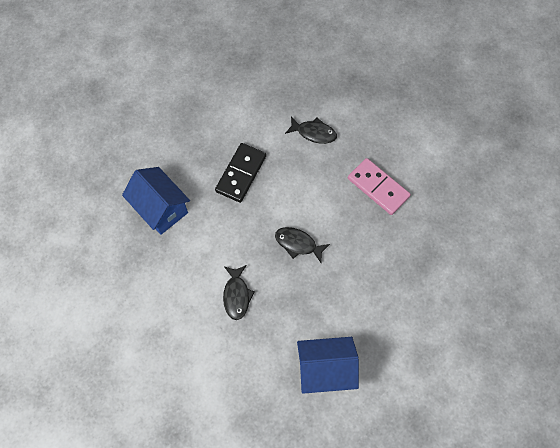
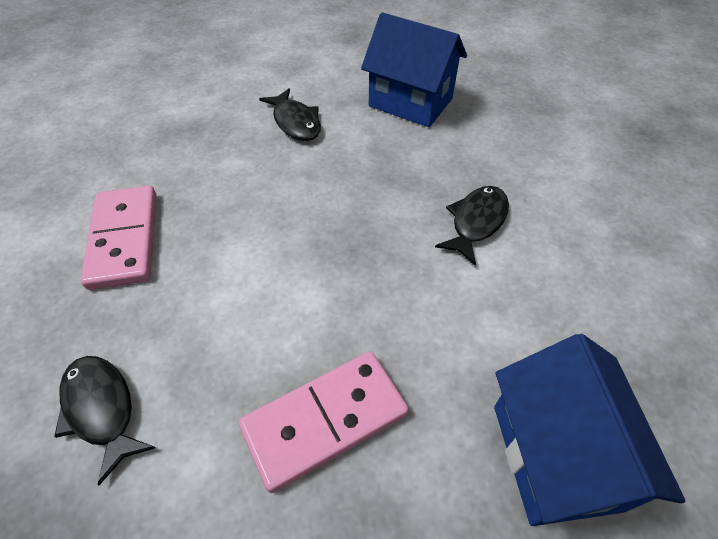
camera: 145 degrees left, 15 degrees down
black domino [215,143,266,203] -> pink domino [239,351,409,493]
black fish [275,227,330,263] -> black fish moved to [259,88,321,141]

